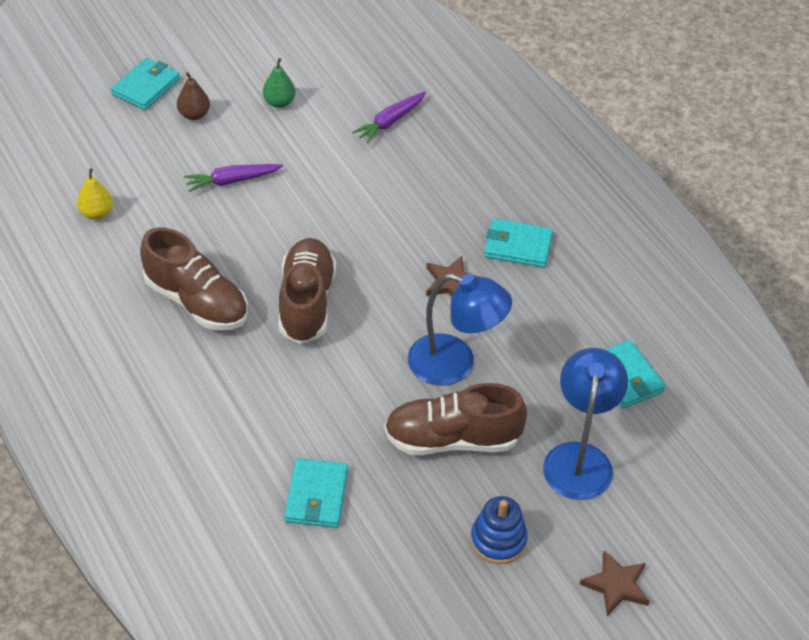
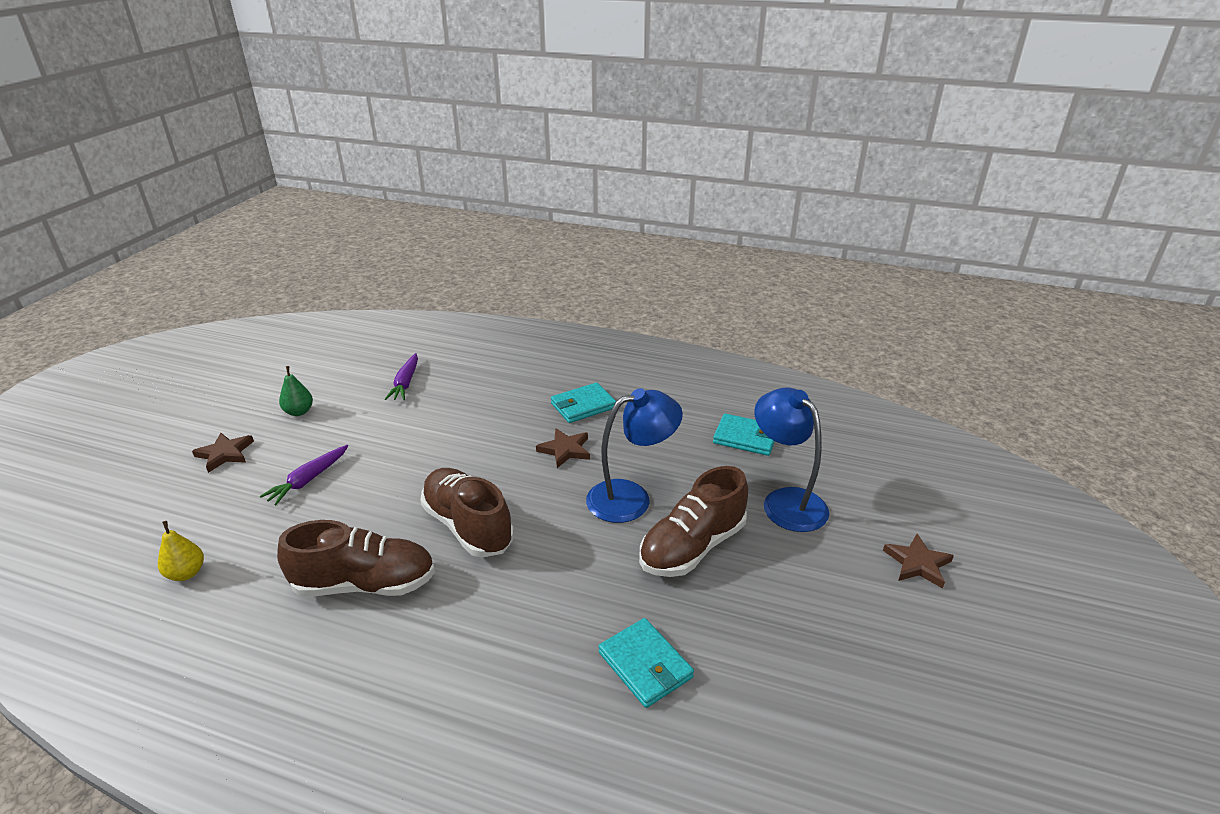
camera: 40 degrees left, 15 degrees down
turquoise wallet [111,58,180,110] -> none
brown pear [177,72,210,120] -> brown star [192,432,254,473]
blue stacking toy [471,496,528,564] -> none

